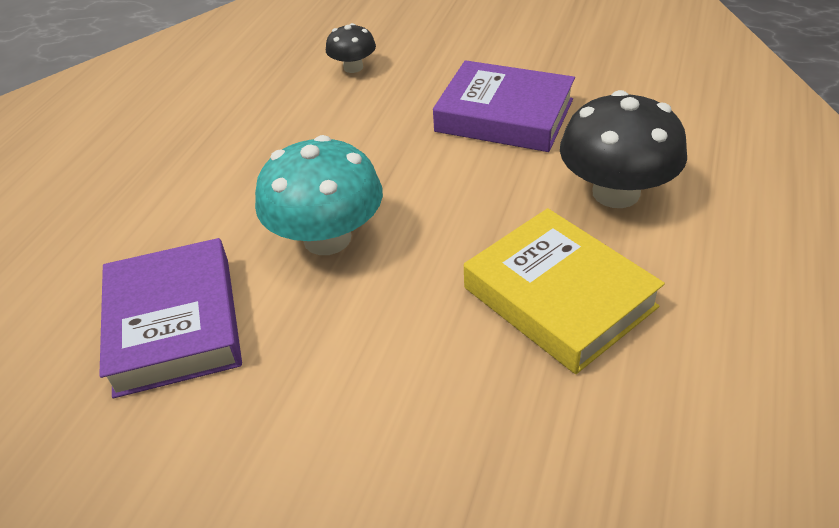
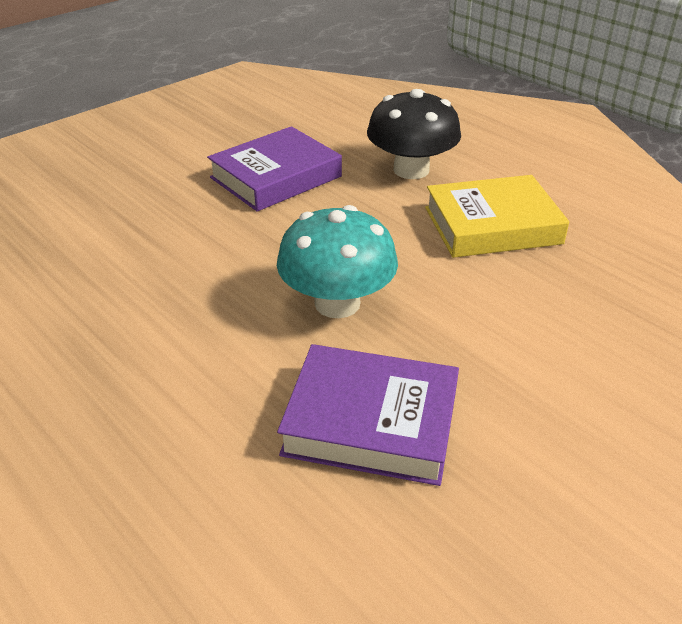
camera: 65 degrees left, 5 degrees down
black mushroom [326,23,376,73] -> none

